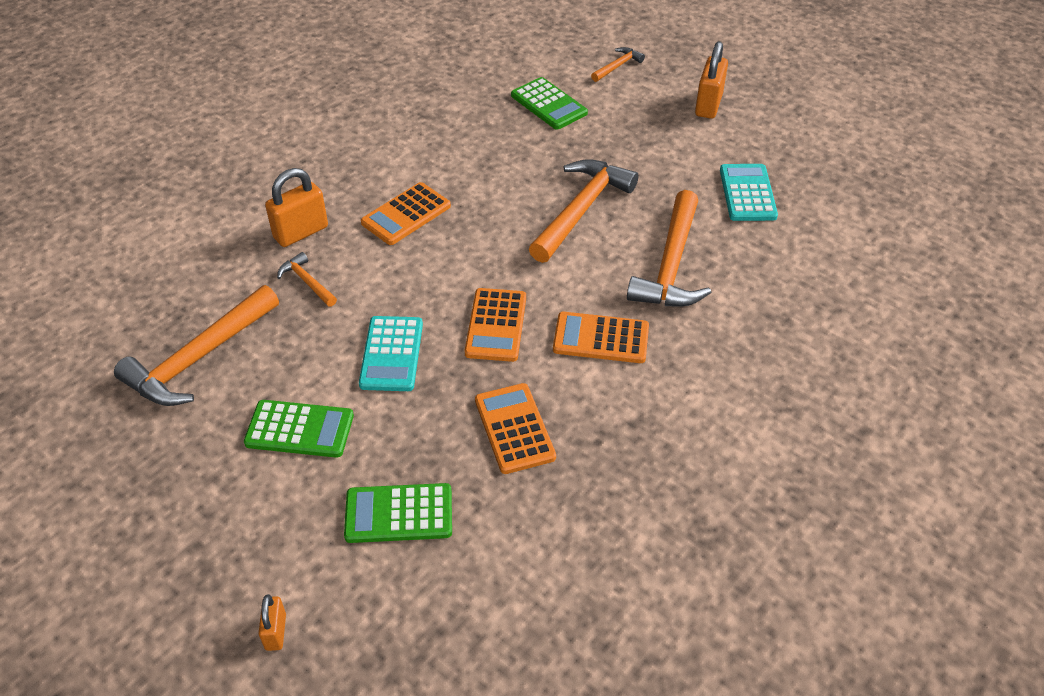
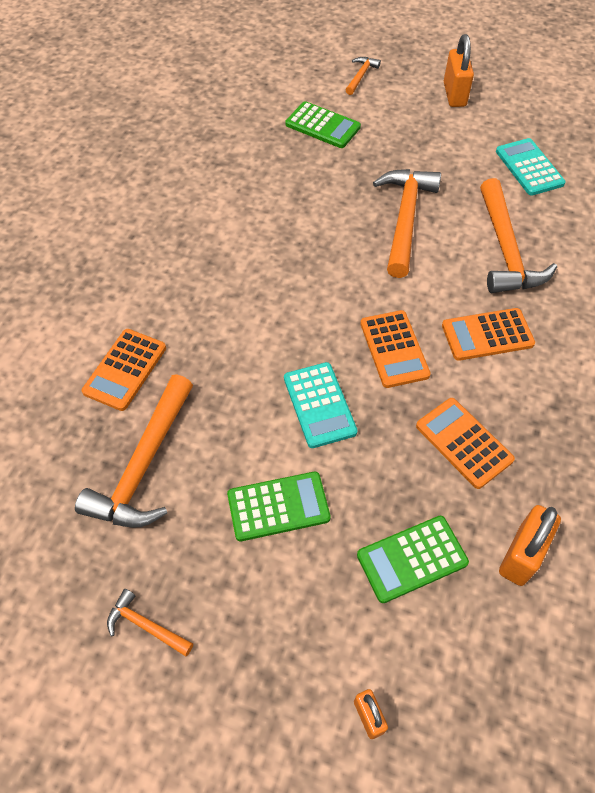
camera: 20 degrees left, 10 degrees up
orange padlock [265,168,328,247] -> orange padlock moved to [499,505,561,586]
orange hammer [277,252,337,307] -> orange hammer moved to [107,589,193,656]
orange calculator [361,182,451,245] -> orange calculator moved to [82,329,166,411]

